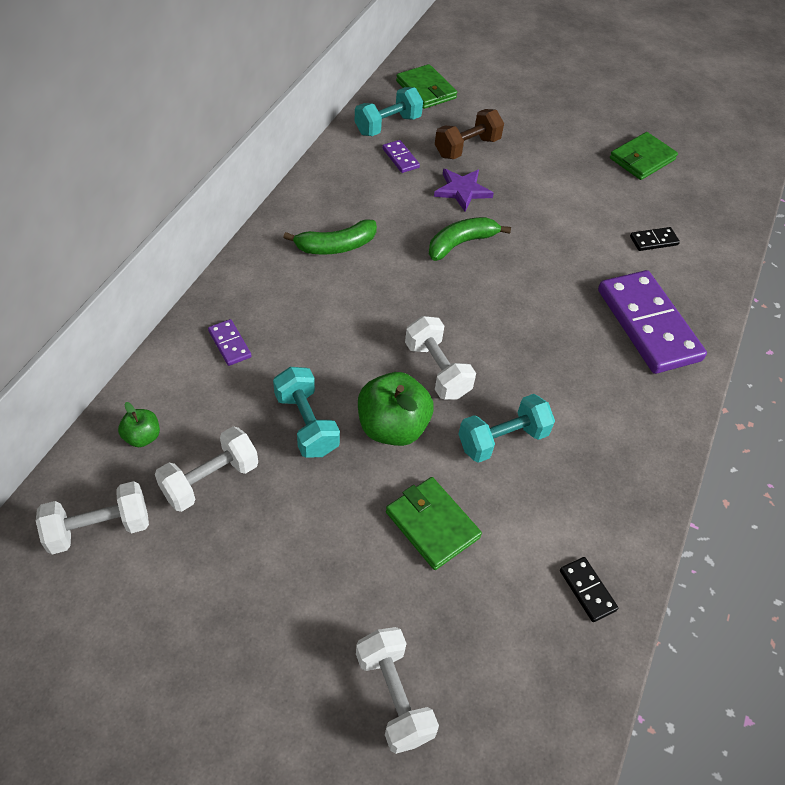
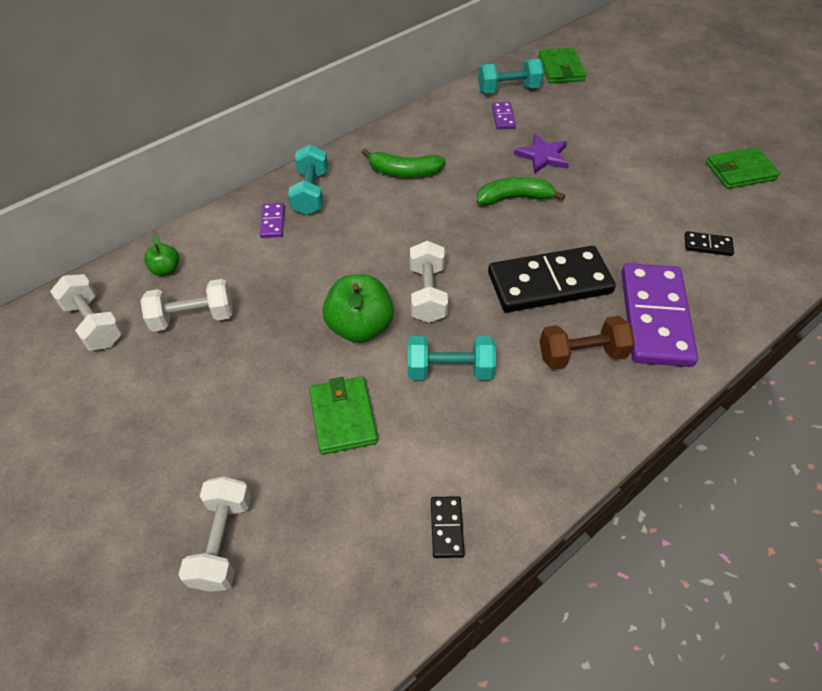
camera: 30 degrees right, 0 degrees up
white dumbbell [36,481,149,555] -> white dumbbell turned 45 degrees clockwise [50,274,123,351]
turquoise dumbbell [273,367,340,458] -> turquoise dumbbell moved to [288,145,328,215]
brown dumbbell [435,109,504,159] -> brown dumbbell moved to [539,316,635,370]
none -> black domino [488,246,616,312]

